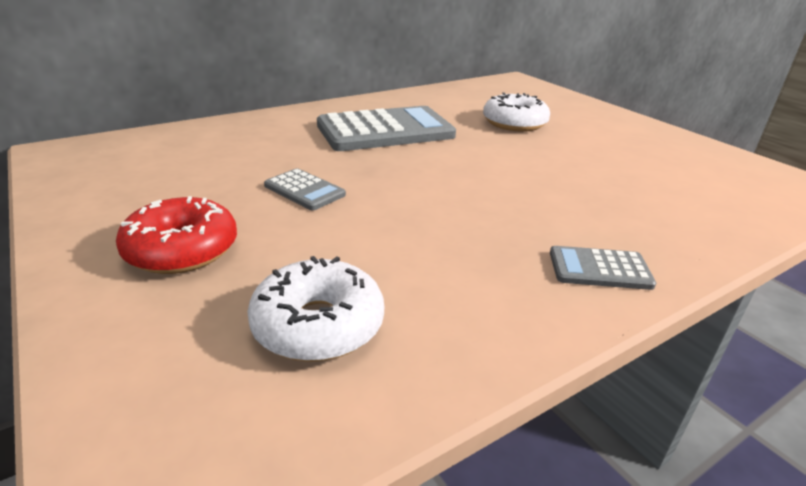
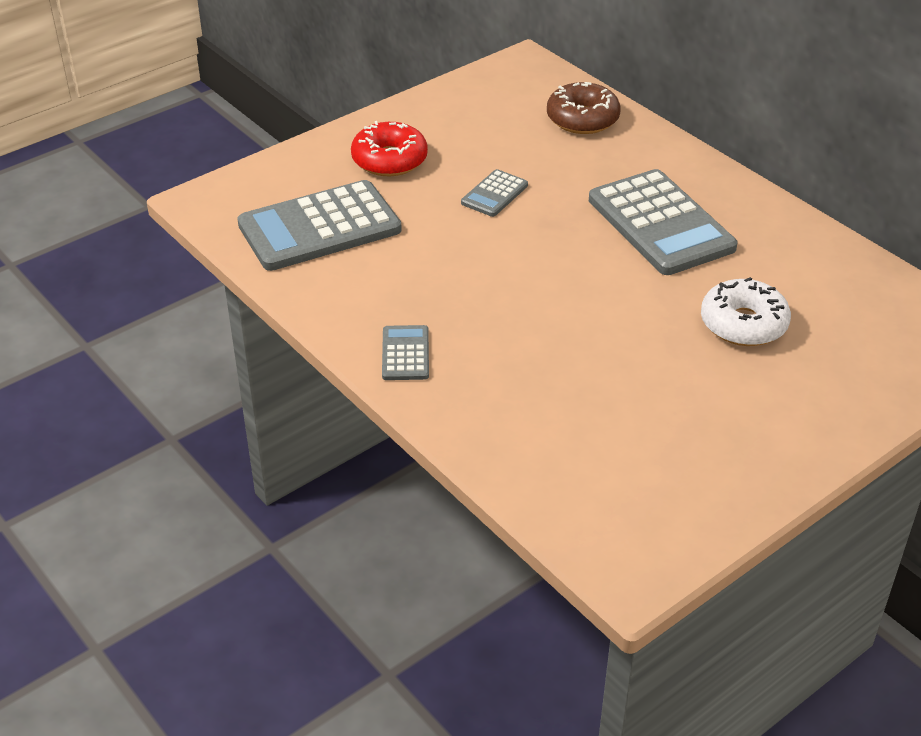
camera: 85 degrees right, 10 degrees up
white donut [247,256,384,362] -> grey calculator [237,180,402,271]
none -> brown donut [547,82,621,134]

